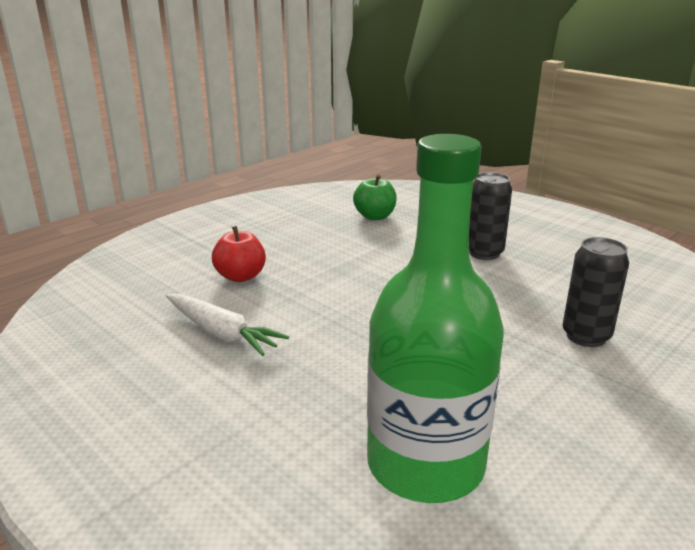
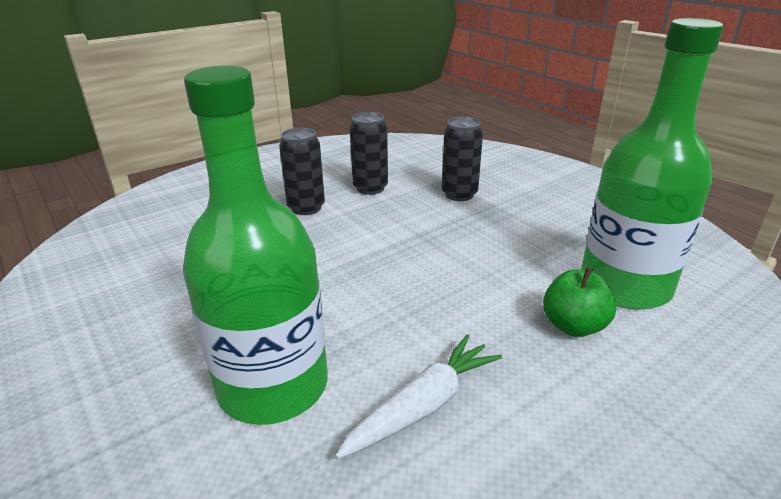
camera: 80 degrees left, 5 degrees up
red apple [212,226,266,282] -> green bottle [183,66,328,425]
green apple [353,175,397,220] -> green apple moved to [543,267,616,337]
none -> black can [350,112,388,195]

